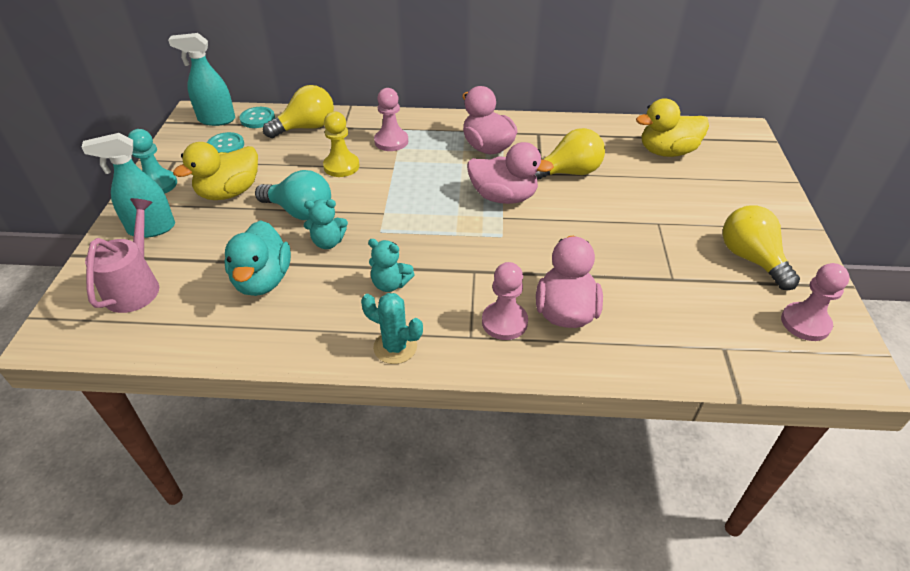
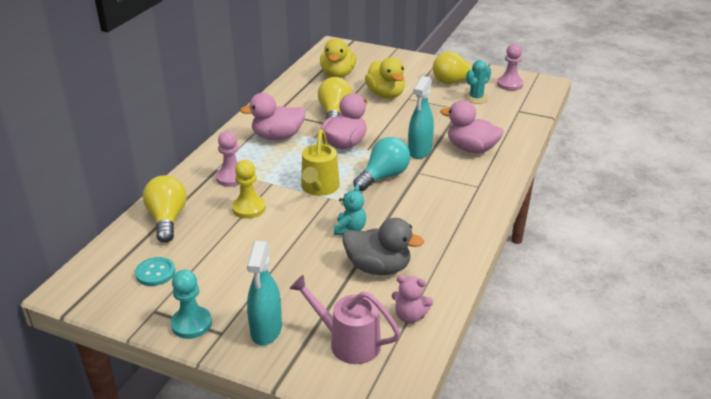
camera: 70 degrees left, 10 degrees down
turquoise spray bottle [168,33,235,126] -> turquoise spray bottle moved to [408,76,434,159]
yellow duck [173,142,258,200] -> yellow duck moved to [365,57,405,99]
turquoise duck [225,220,291,296] -> grey duck [343,218,424,275]
turquoise button [239,107,275,128] -> none
turquoise light bulb [255,170,331,220] -> turquoise light bulb moved to [353,137,410,191]
turquoise cactus [361,293,423,364] -> turquoise cactus moved to [464,60,491,104]
turquoise teddy bear [368,239,415,292] -> none
pink pawn [482,262,528,340] -> none
none -> yellow watering can [301,129,340,196]
none -> pink teddy bear [392,275,433,324]

